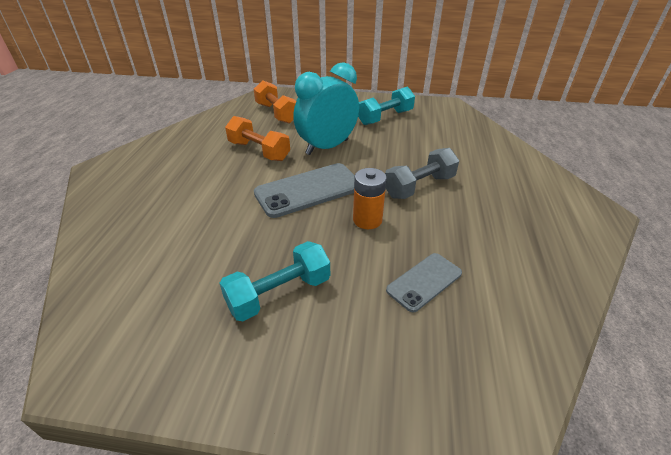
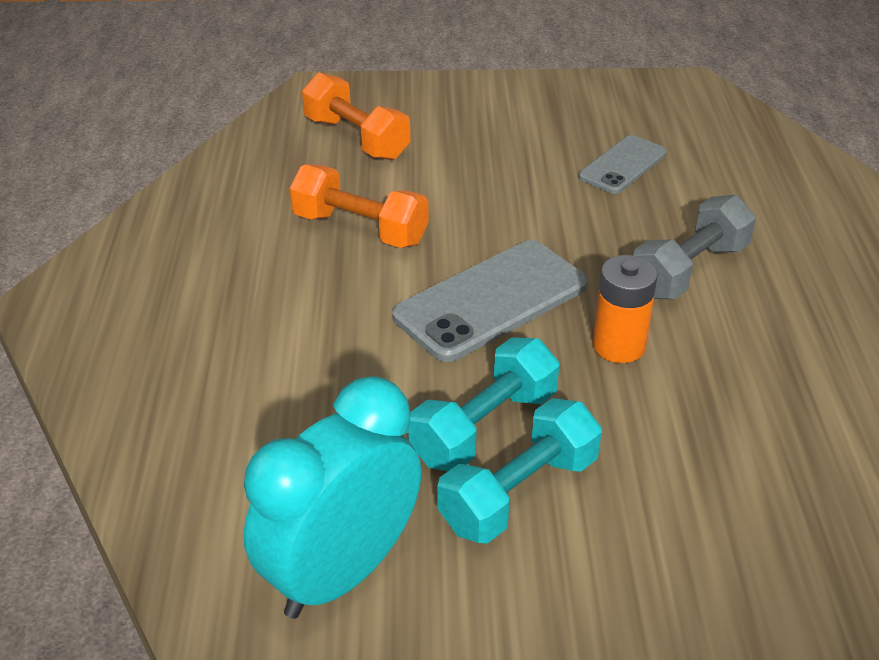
camera: 10 degrees left, 0 degrees up
turquoise clock [293,62,359,155] -> turquoise clock moved to [244,376,421,619]
turquoise dumbbell [358,86,415,125] -> turquoise dumbbell moved to [408,338,560,471]
grey phone [386,253,462,312] -> grey phone moved to [579,135,667,194]

